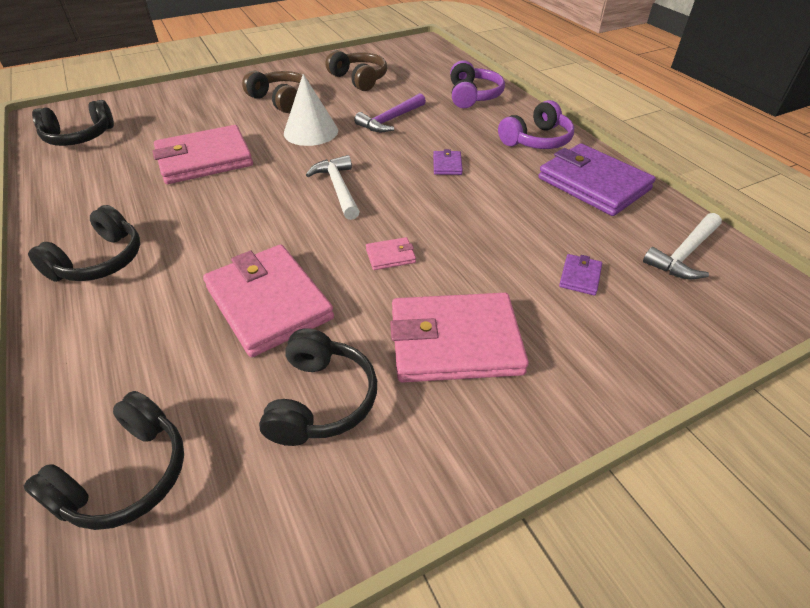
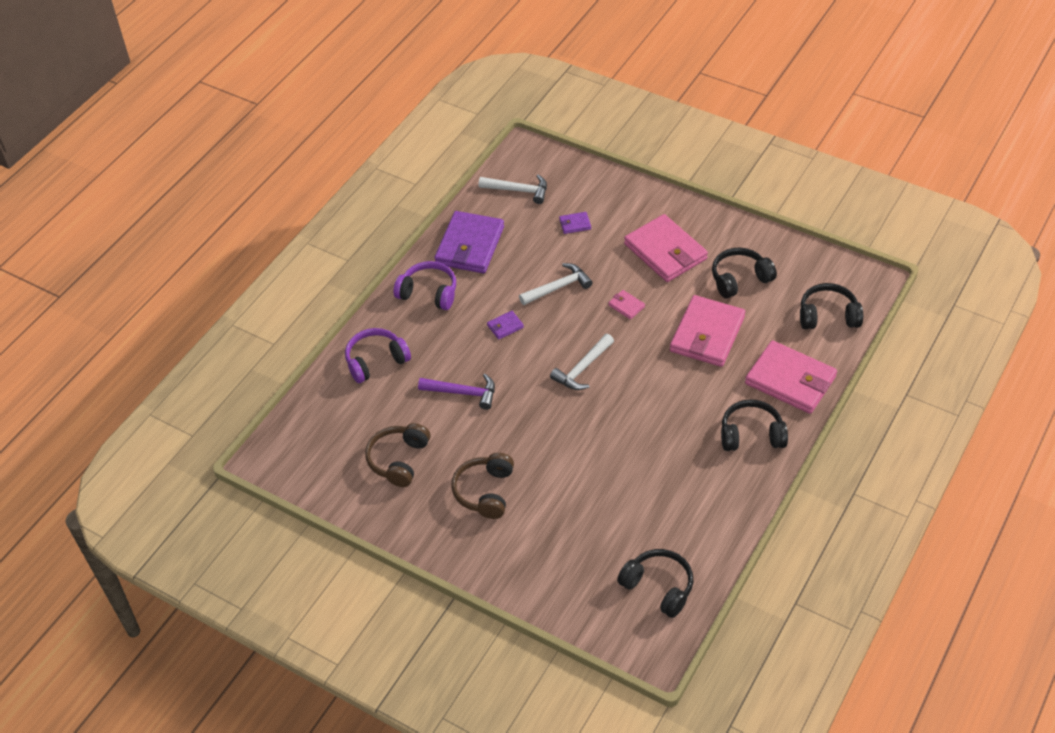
camera: 120 degrees left, 5 degrees up
pink wallet [152,125,253,184] -> pink wallet moved to [745,340,837,414]
white cone [284,74,338,146] -> none
none -> white hammer [519,263,593,305]

